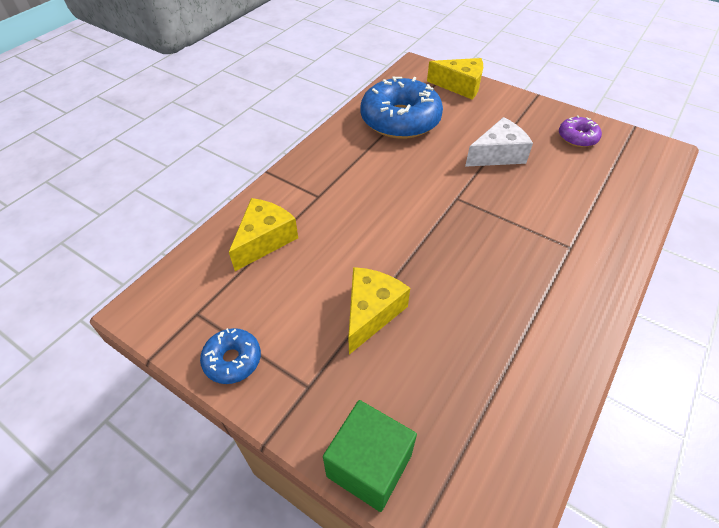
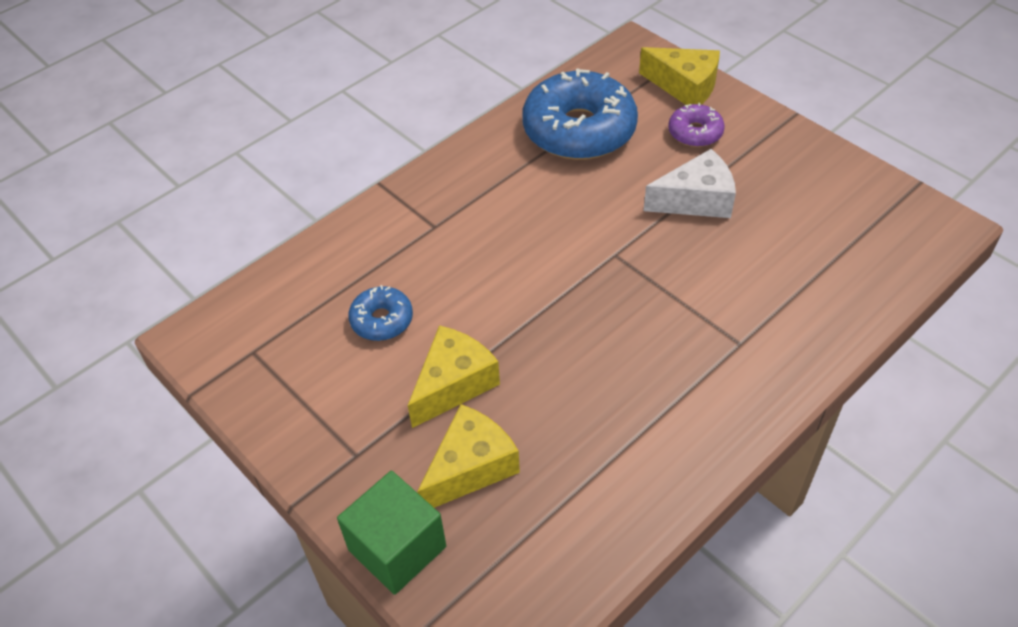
camera: 15 degrees right, 0 degrees up
blue donut [200,328,261,384] -> blue donut moved to [348,285,413,341]
yellow cheese [229,198,298,271] -> yellow cheese moved to [417,404,520,508]
purple donut [559,116,602,147] -> purple donut moved to [668,103,725,147]

